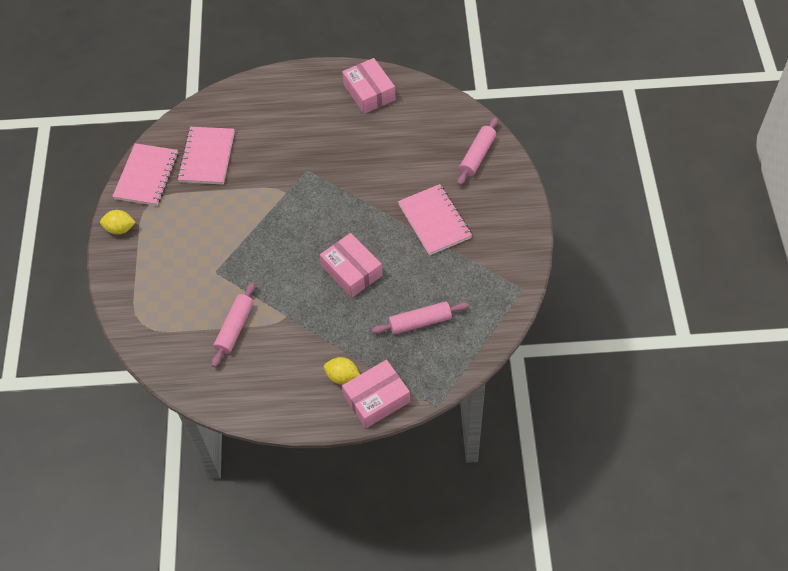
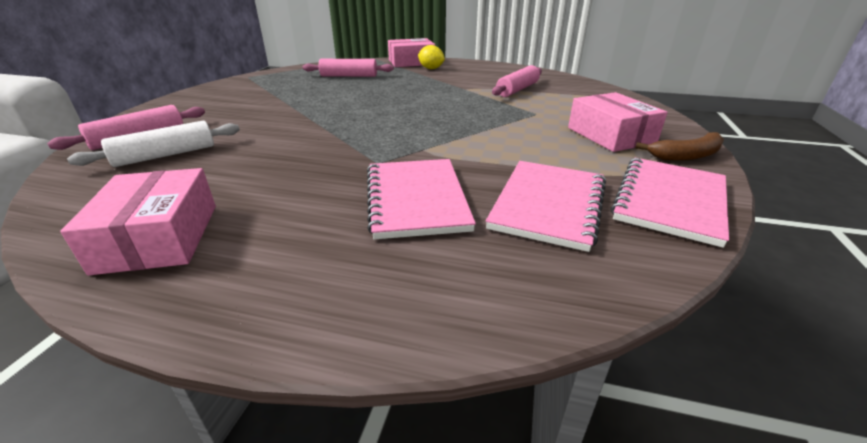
camera: 165 degrees left, 25 degrees down
yellow lemon [100,210,136,235] -> brown banana [635,132,724,161]
pink box [320,233,383,298] -> pink box moved to [568,92,668,152]
pink notebook [398,184,472,256] -> pink notebook moved to [367,159,476,239]
none -> white rolling pin [67,121,240,167]

